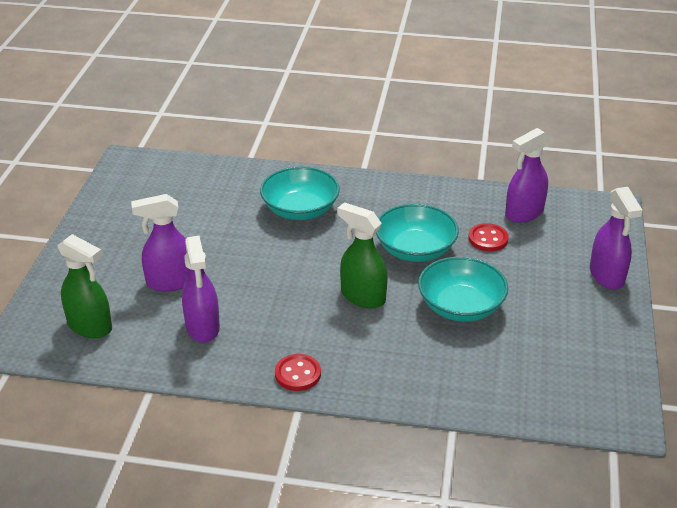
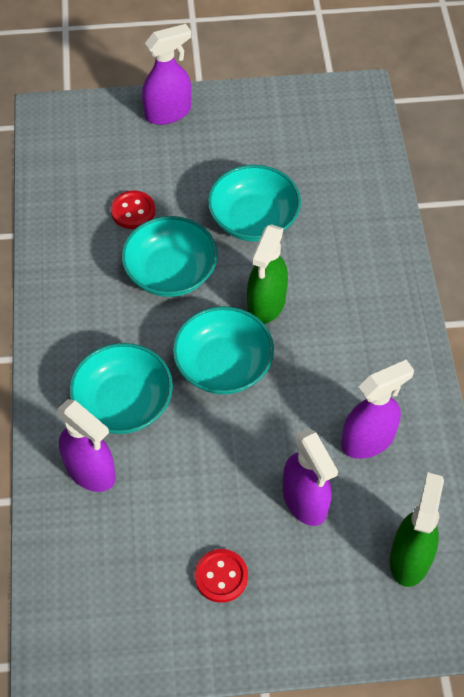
camera: 105 degrees left, 20 degrees up
red button [275,354,321,391] -> red button moved to [194,549,248,603]
purple spray bottle [505,128,550,223] -> purple spray bottle moved to [58,399,115,492]
none -> turquoise bowl [173,306,274,395]

